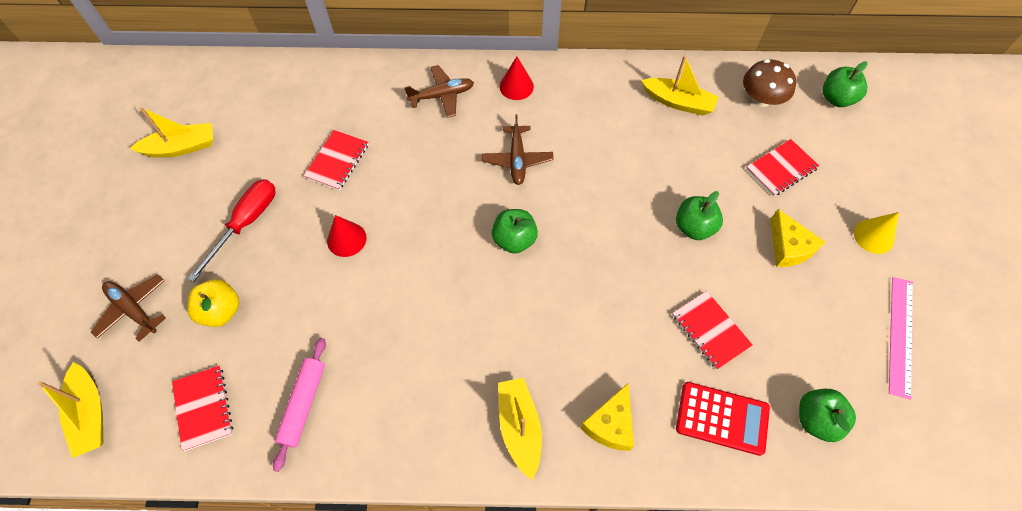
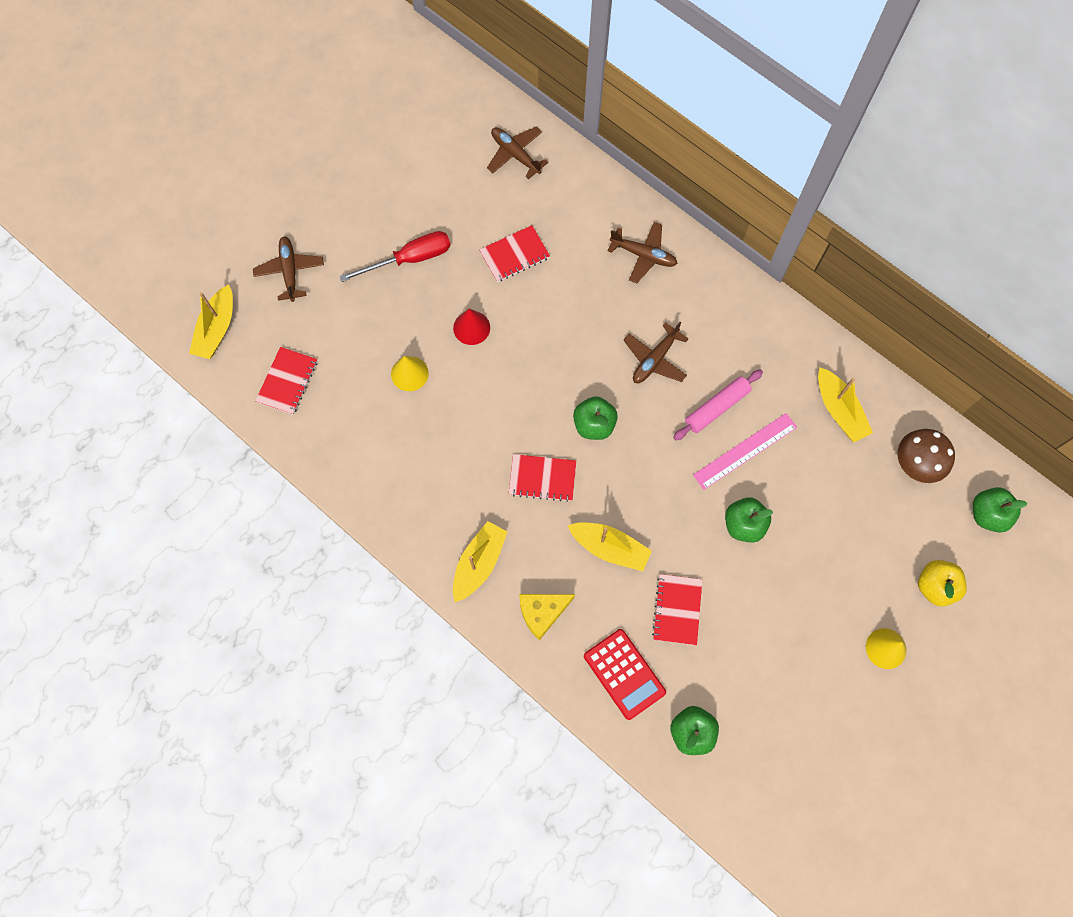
camera: 40 degrees right, 10 degrees up
yellow boat [129,107,213,158] -> yellow boat moved to [568,522,652,571]
yellow apple [187,279,239,327] -> yellow apple moved to [918,560,967,607]
pink rolling pin [273,338,326,472] -> pink rolling pin moved to [673,370,763,440]
red cone [499,57,534,100] -> none
red notebook [746,139,819,196] -> red notebook moved to [509,454,576,502]
yellow cheese [770,209,825,267] -> none
pink ruler [889,277,913,400] -> pink ruler moved to [693,413,797,490]
none -> yellow cone [391,356,429,391]
none -> brown plane [487,127,548,179]

